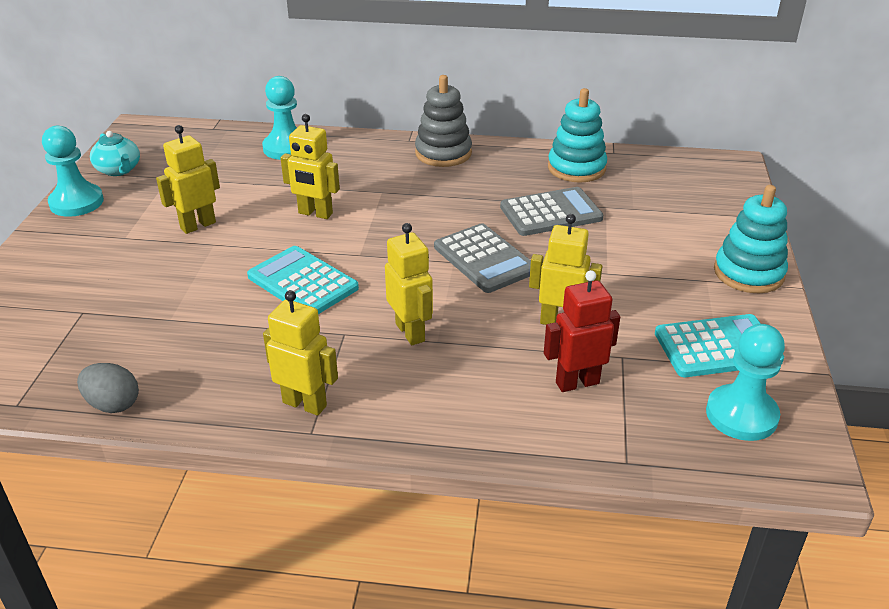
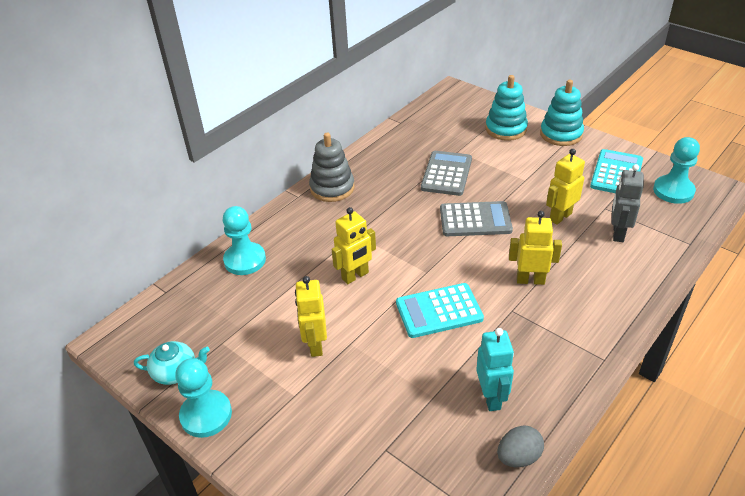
camera: 55 degrees left, 5 degrees up
yellow robot [263,290,338,416] -> none
red robot [544,270,620,392] -> grey robot [611,164,644,242]
turquoise stacking toy [548,88,607,183] -> turquoise stacking toy moved to [485,75,528,141]
none -> turquoise robot [476,328,514,411]

